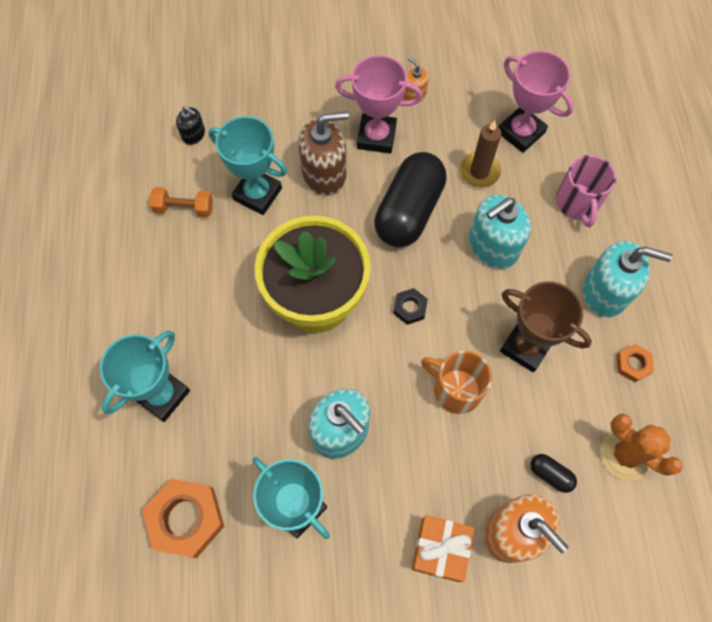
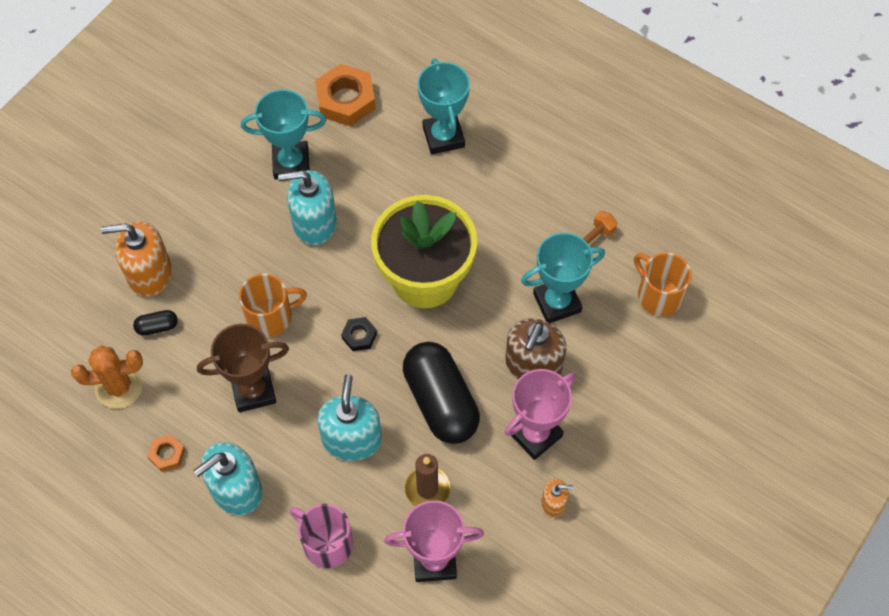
camera: 130 degrees right, 5 degrees down
black soap dispenser [176,106,205,145] -> orange mug [634,252,692,316]
orange gift [412,515,474,582] -> none

